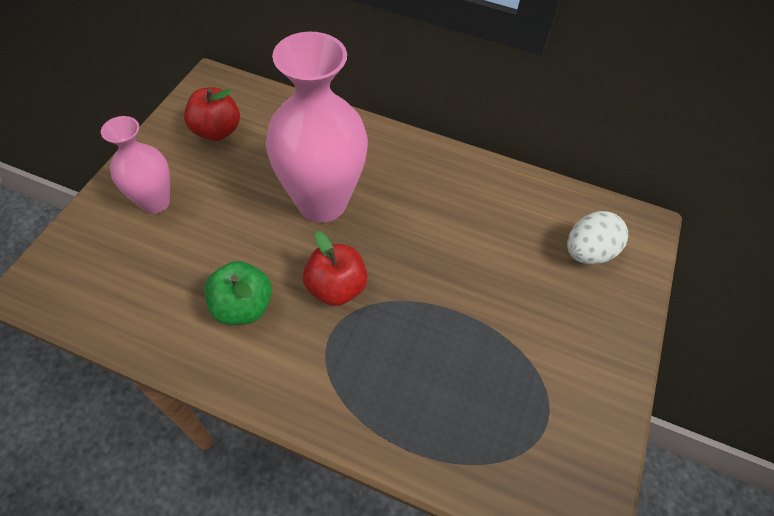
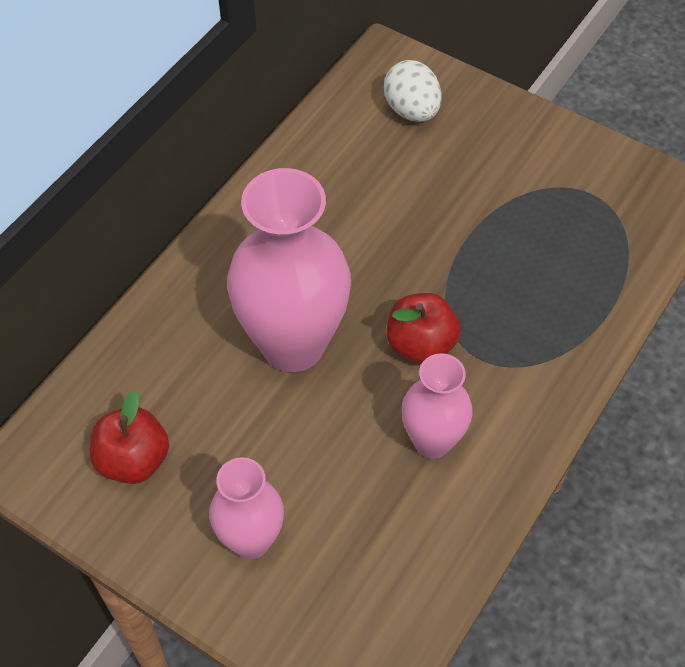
camera: 75 degrees left, 0 degrees up
green apple [204,261,272,325] -> pink vase [402,353,473,459]

